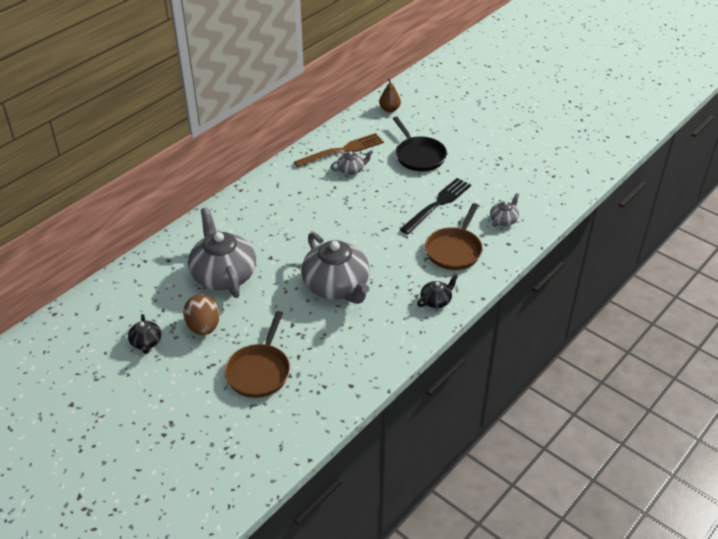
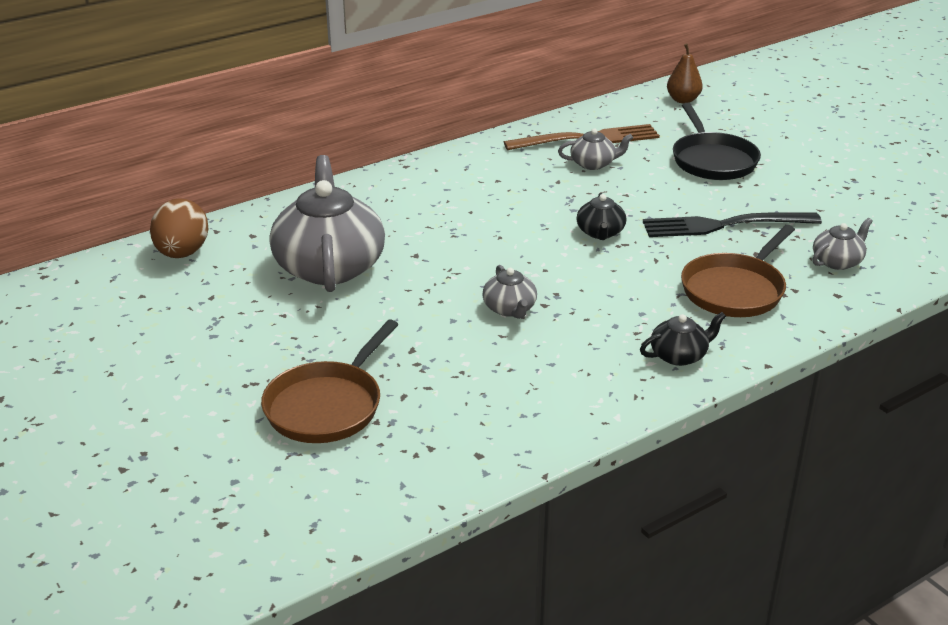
camera: 15 degrees right, 10 degrees down
black teapot [128,314,161,354] -> black teapot moved to [576,193,626,240]
brown egg [183,294,220,335] -> brown egg moved to [150,198,208,258]
grey teapot [301,232,369,304] -> grey teapot [482,265,537,319], size x0.46
black fork [400,178,471,234] -> black fork turned 150 degrees counterclockwise [643,213,822,237]

